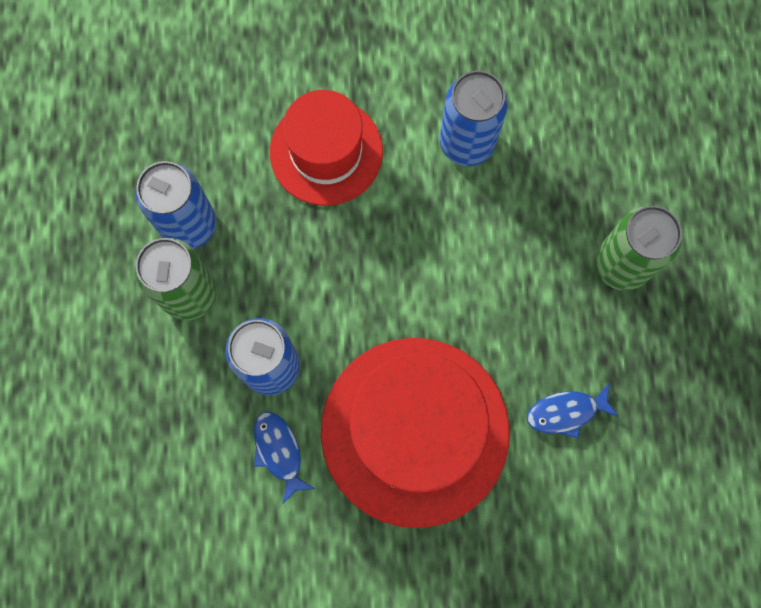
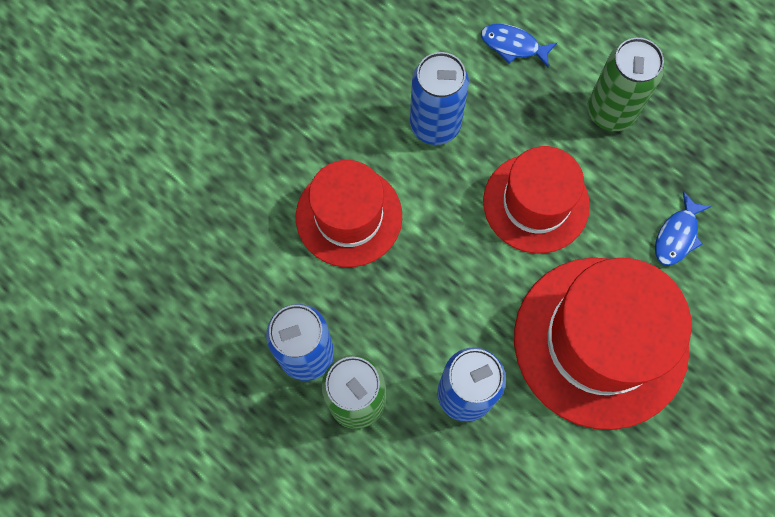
camera: 45 degrees left, 5 degrees down
blue fish [254,412,315,504] -> blue fish moved to [481,24,557,68]
none -> red hat [483,146,590,254]

